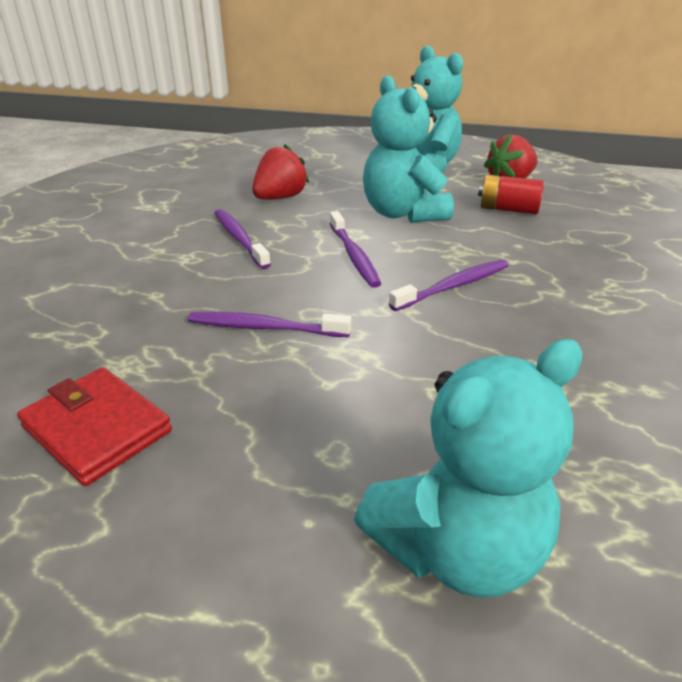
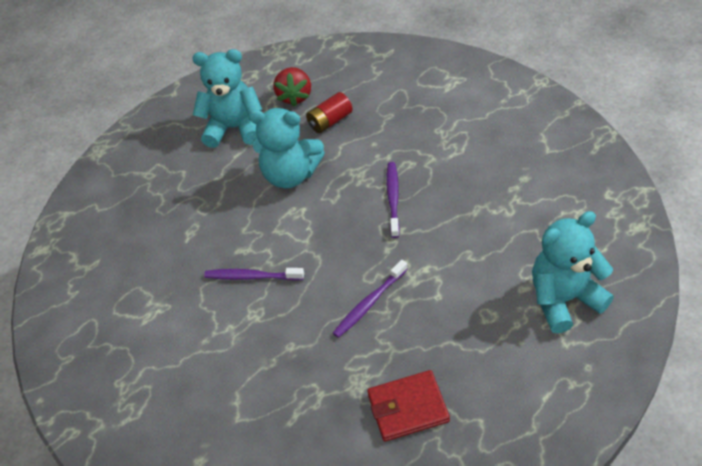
camera: 50 degrees left, 15 degrees up
red strawberry [252,144,309,200] -> none
purple toothbrush [329,211,381,288] -> none
turquoise teddy bear [354,339,583,598] -> turquoise teddy bear turned 120 degrees counterclockwise [532,211,614,334]

